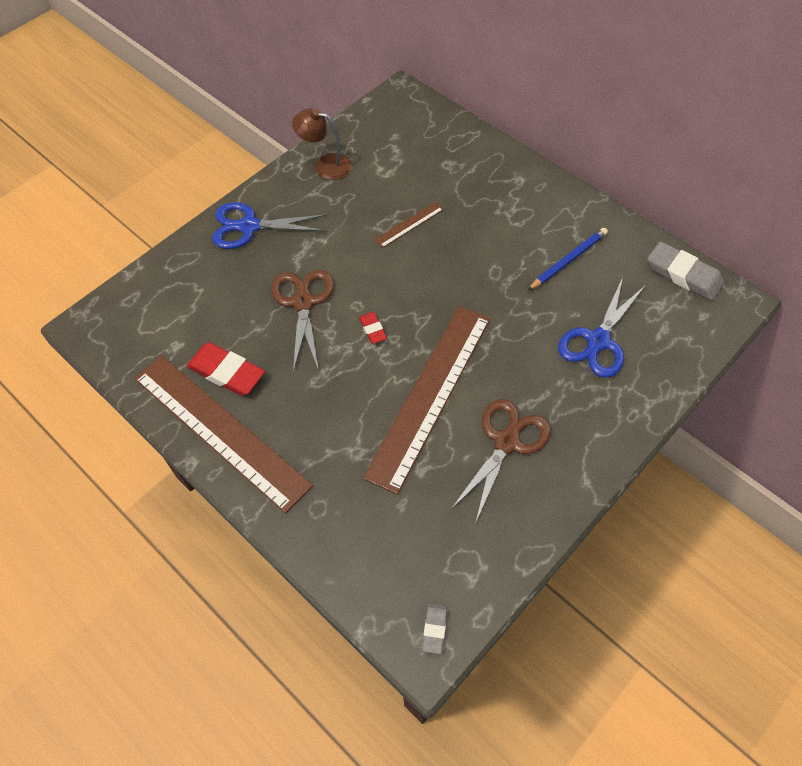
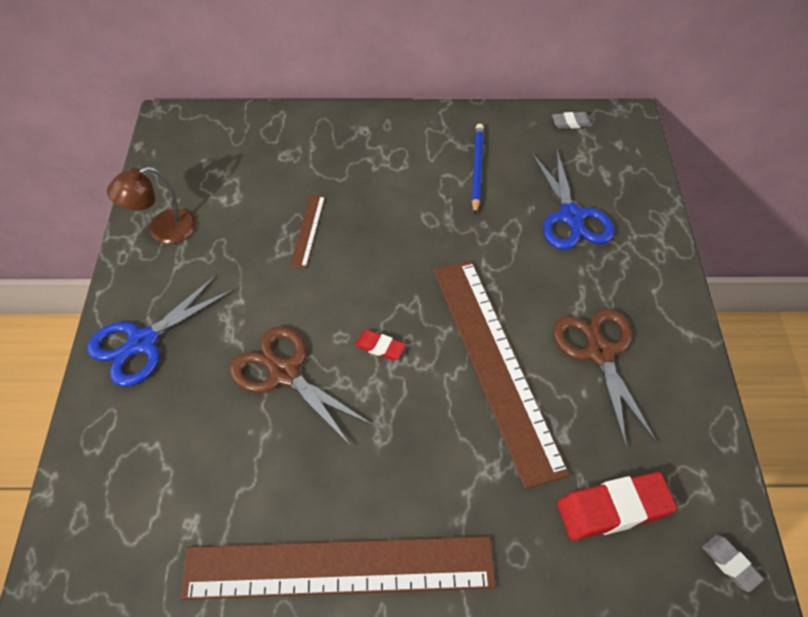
camera: 45 degrees left, 5 degrees down
red eraser [186,342,265,396] -> red eraser moved to [557,472,677,541]
grey eraser [647,241,724,301] -> grey eraser [552,112,593,129], size x0.51

